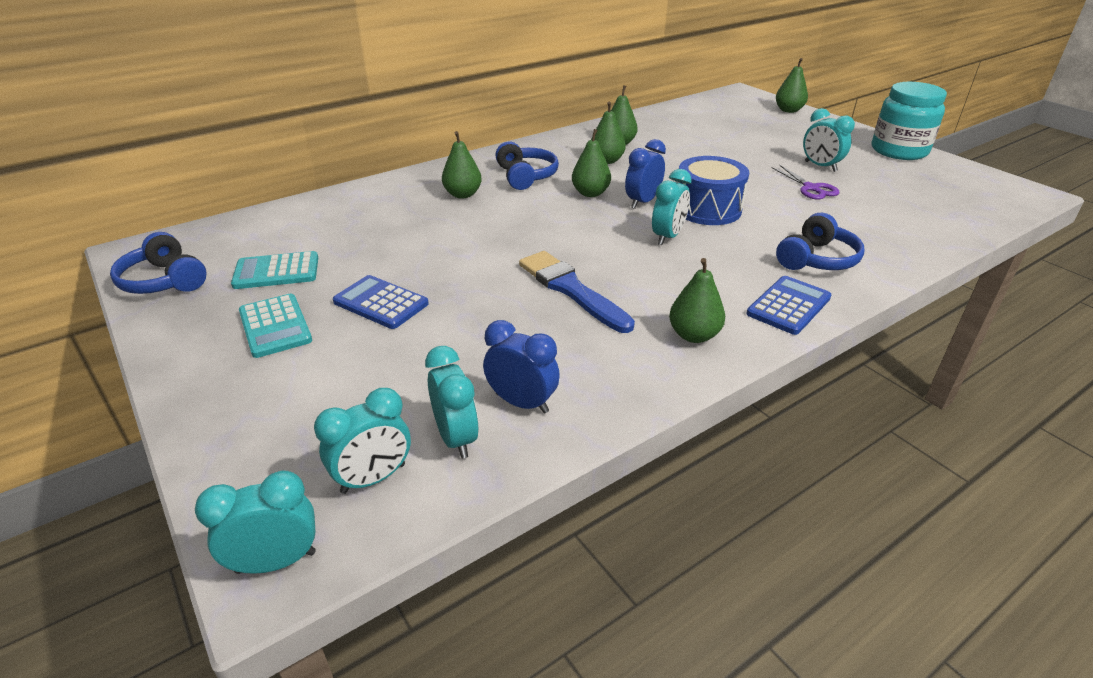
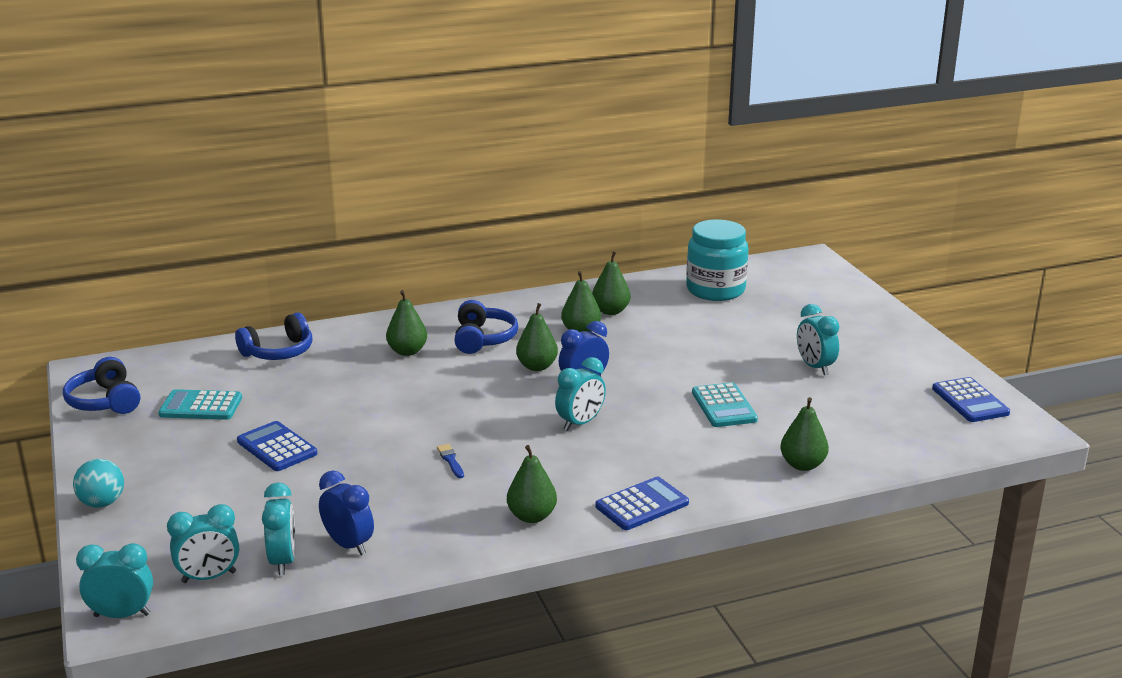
camera: 15 degrees right, 10 degrees down
turquoise calculator [239,294,312,358] -> turquoise calculator moved to [692,382,758,427]
blue brush [519,251,635,333] -> blue brush [437,444,464,478], size x0.41
blue drum [677,156,749,225] -> none
purple scissors [772,165,839,200] -> none
green pear [776,58,808,113] -> green pear moved to [780,397,829,471]
blue headphones [776,213,865,270] -> blue headphones moved to [235,313,313,360]
turquoise jar [872,82,947,160] -> turquoise jar moved to [686,219,749,301]
none -> turquoise ball [73,459,124,507]
none -> blue calculator [932,377,1010,422]

